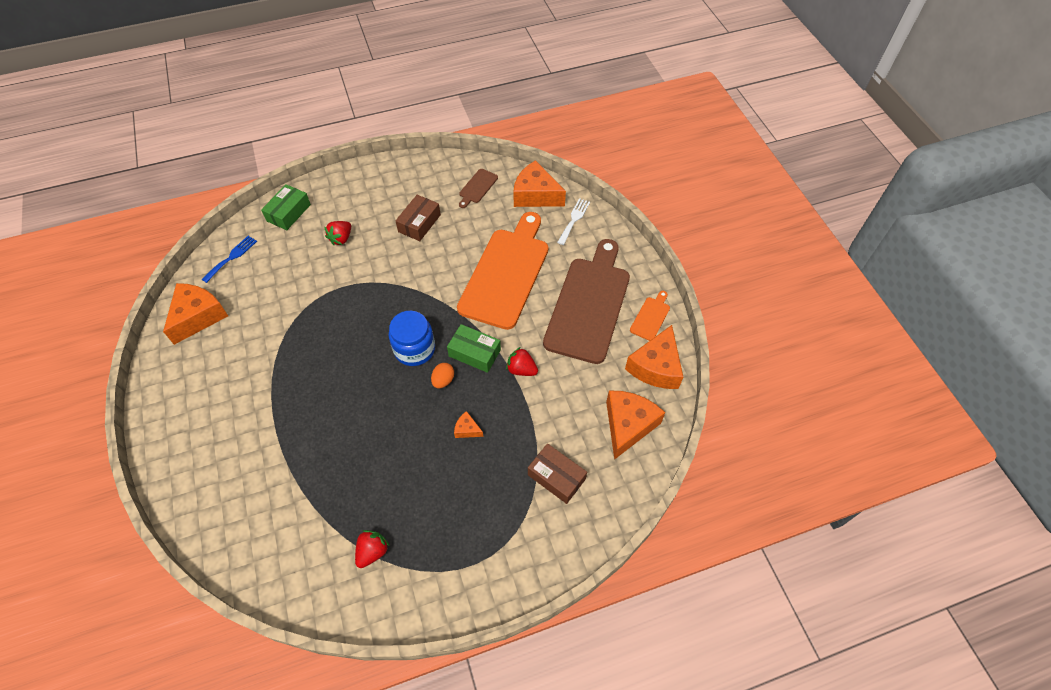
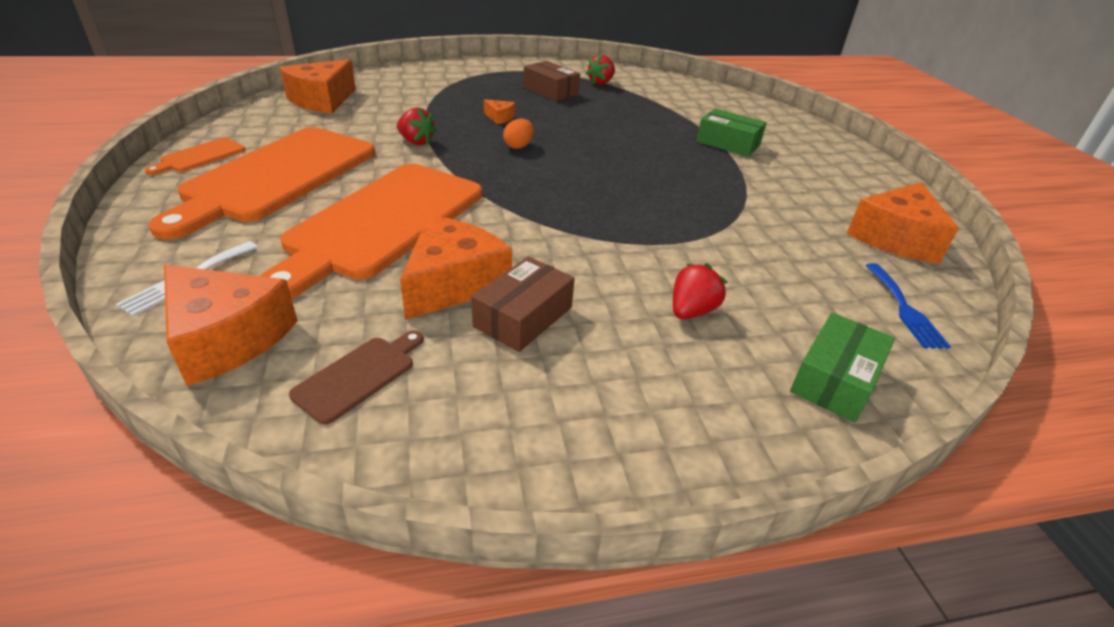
camera: 175 degrees left, 20 degrees down
blue fork [201,236,257,283] -> blue fork turned 45 degrees counterclockwise [866,263,951,349]
blue jar [389,311,435,366] -> none
green box [447,324,501,373] -> green box moved to [696,109,767,157]
brown box [528,443,587,504] -> brown box moved to [523,61,580,101]
brown cutting board [543,239,630,364] -> orange cutting board [149,127,375,240]
orange cheese [625,325,683,389] -> orange cheese moved to [400,216,512,320]

